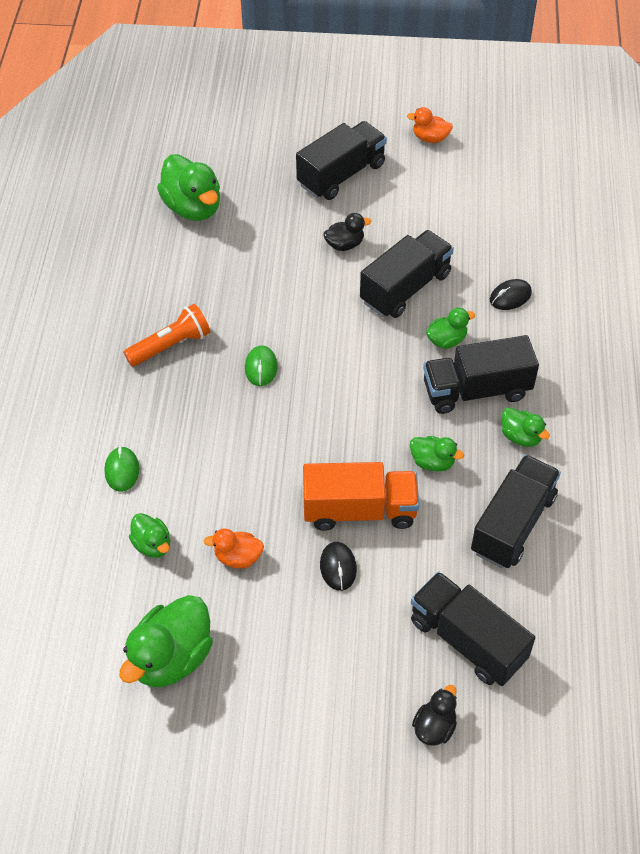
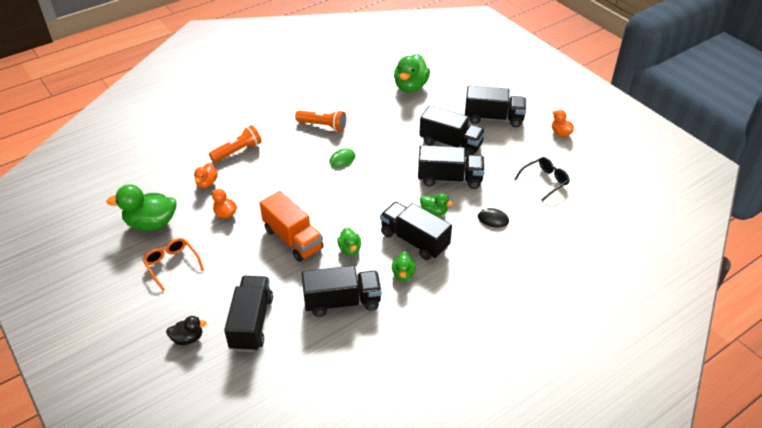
camera: 50 degrees right, 10 degrees down
green mouse [104,446,139,492] -> orange flashlight [209,125,262,162]
green duck [129,513,170,558] -> orange duck [194,163,218,188]
black mouse [320,542,357,591] -> none
black duck [323,213,371,251] -> black truck [419,105,485,157]
none -> orange glasses [143,238,204,291]
none -> black glasses [514,157,570,202]

